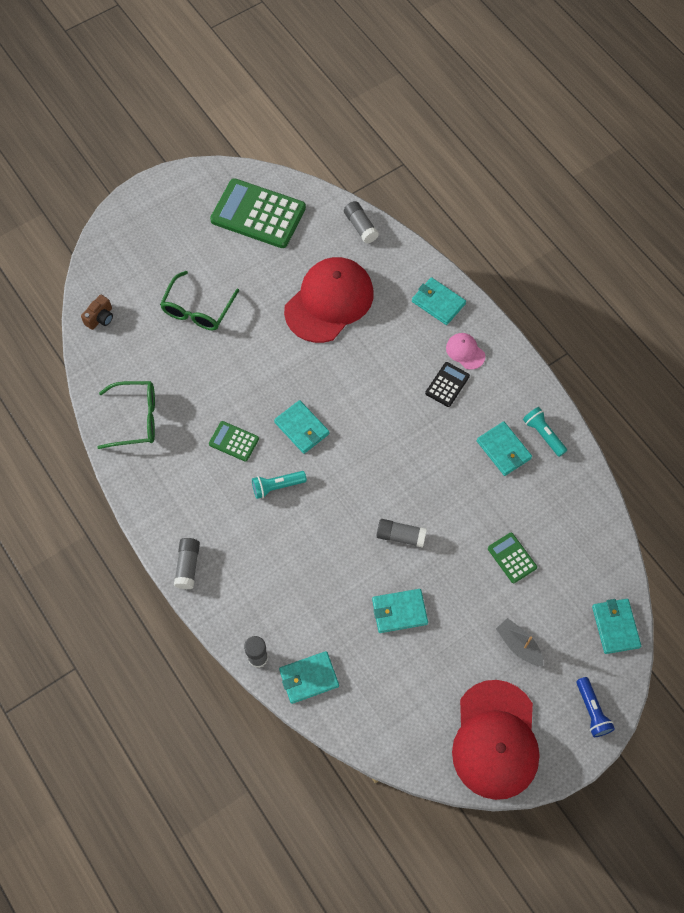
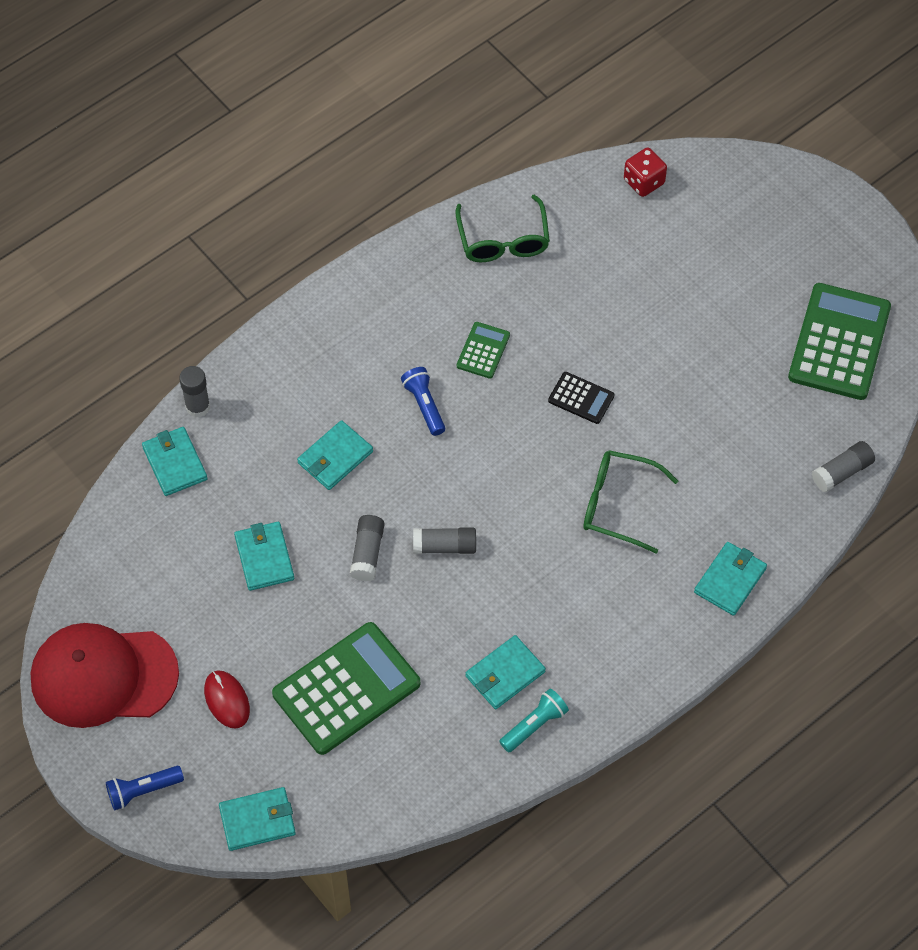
camera: 85 degrees right, 5 degrees down
brown camera [81,295,113,330] -> red dice [624,148,667,197]
green glasses [160,271,239,331] -> green glasses moved to [583,450,678,553]
grey glue stick [174,538,200,589] -> grey glue stick moved to [413,527,476,554]
turquoise flashlight [252,471,307,499] -> blue flashlight [401,367,445,436]
turquoise wallet [274,400,329,454] -> turquoise wallet moved to [297,420,373,490]
red cap [284,257,374,343] -> none
black calculator [425,362,470,407] -> black calculator moved to [548,372,614,424]
pink cap [446,333,485,370] -> none
green calculator [488,533,537,583] -> green calculator [272,622,420,755], size x2.09
grey boat [496,618,544,666] -> red mouse [204,670,250,729]

